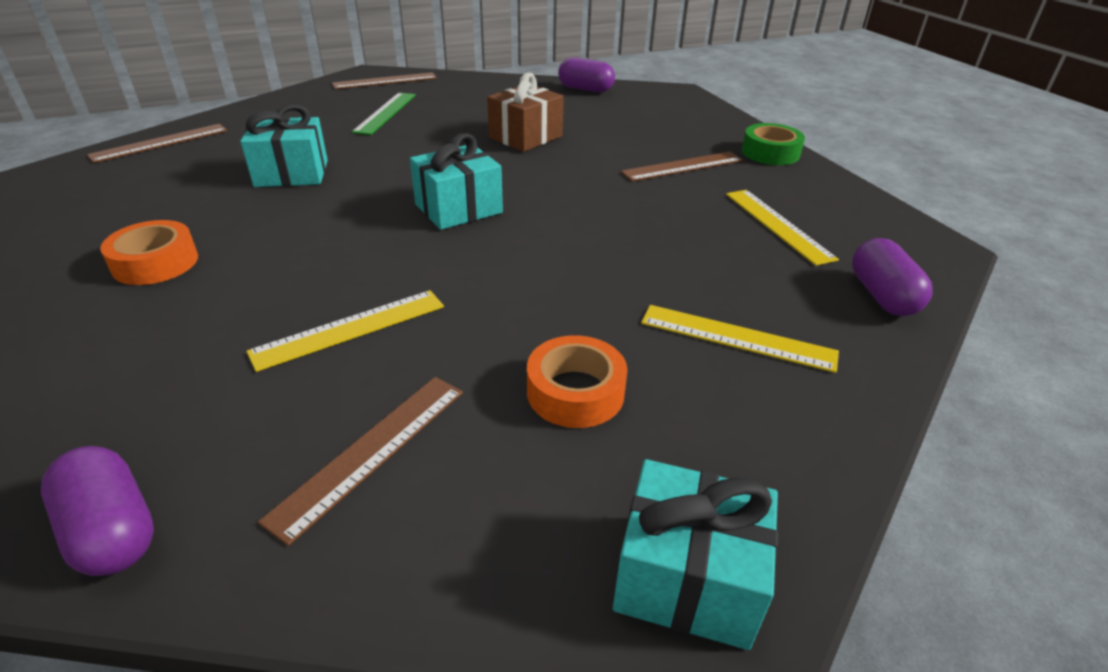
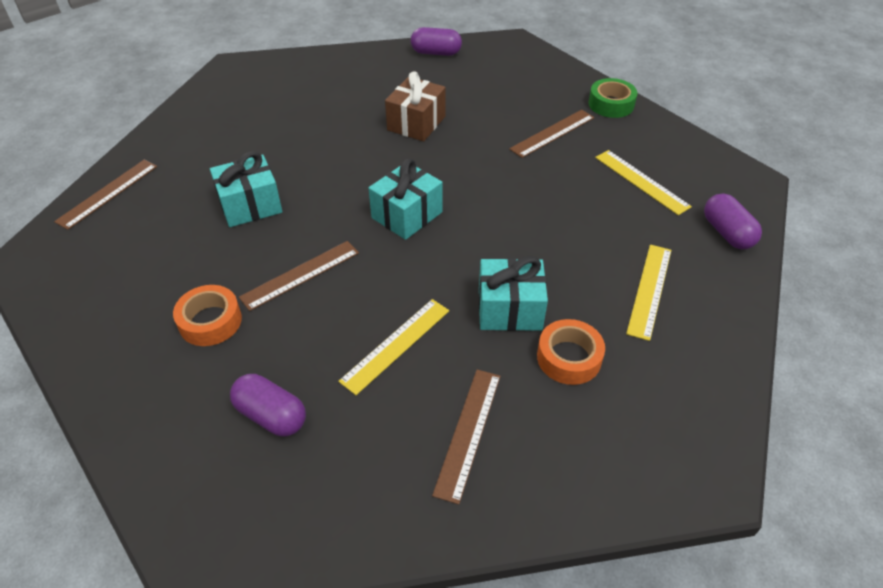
camera: 15 degrees left, 10 degrees up
purple capsule [41,446,154,576] -> purple capsule moved to [230,374,306,436]
brown ruler [332,72,437,89] -> brown ruler moved to [239,241,359,311]
green ruler [352,93,416,135] -> none
turquoise gift [613,459,778,650] -> turquoise gift moved to [479,256,548,331]
yellow ruler [641,305,839,373] -> yellow ruler turned 75 degrees counterclockwise [626,245,671,341]

